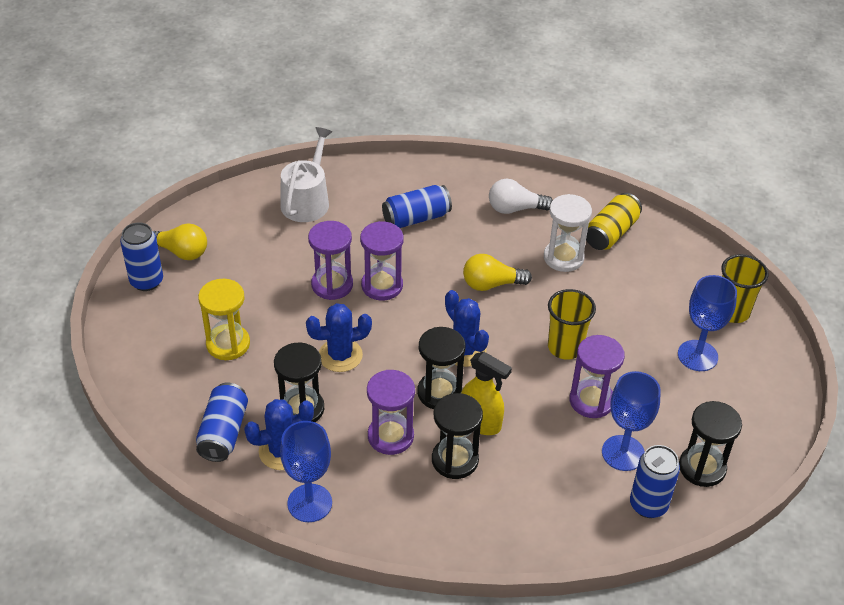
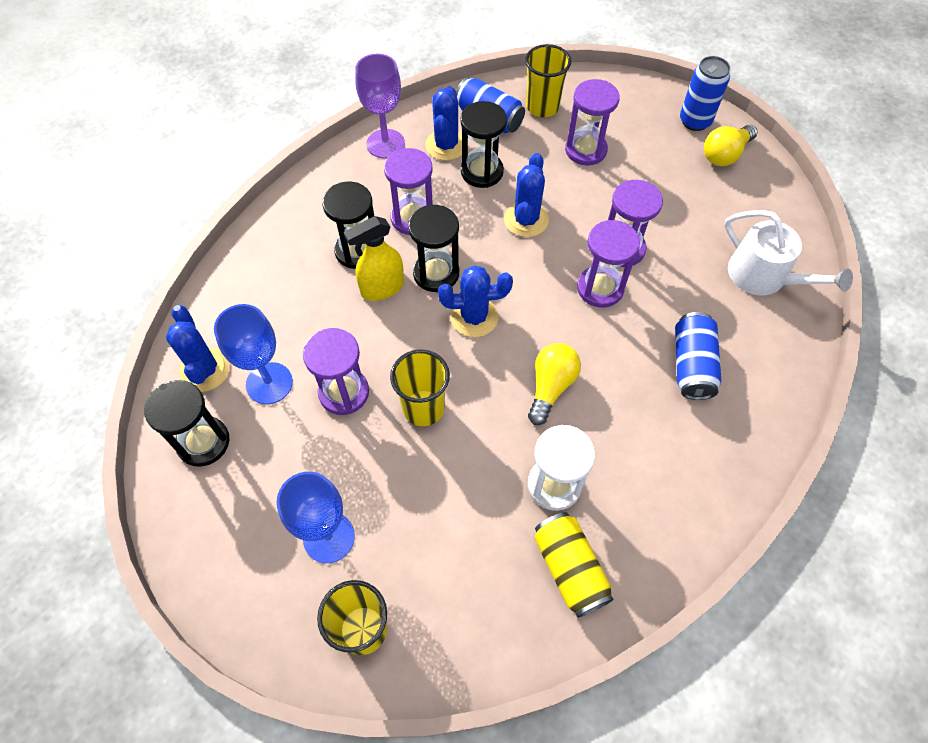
camera: 120 degrees right, 15 degrees up
yellow hourglass [198,279,250,360] -> purple hourglass [565,79,620,165]
blue goblet [280,421,332,522] -> purple goblet [355,54,405,158]
white light bulb [489,179,553,214] -> none
blue can [630,445,680,518] -> blue cactus [166,305,230,392]
none -> yellow cup [525,44,571,117]

